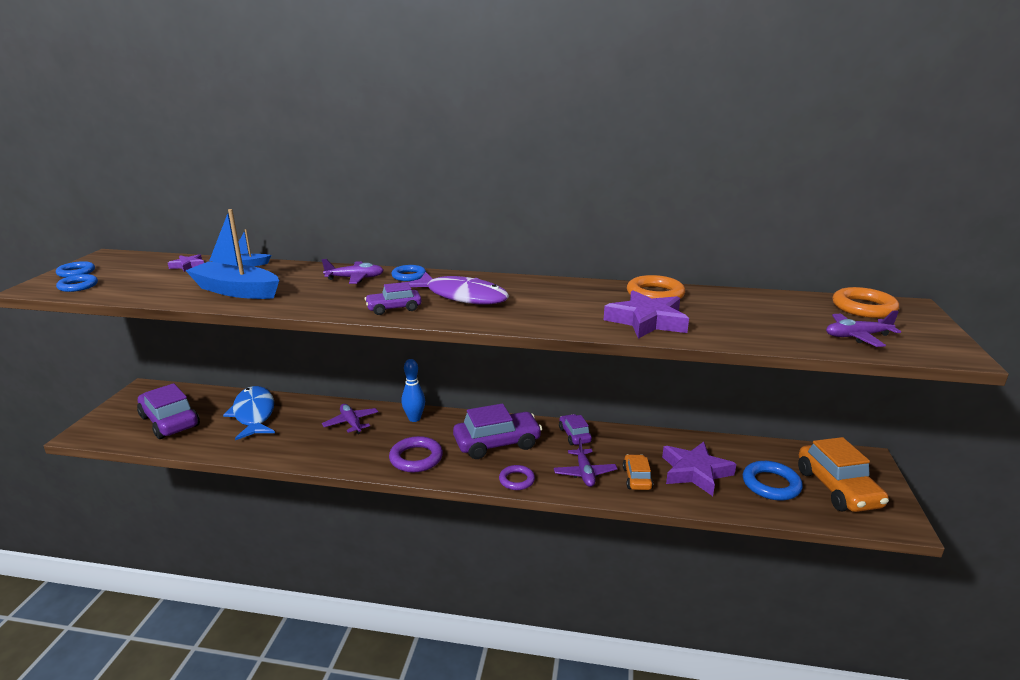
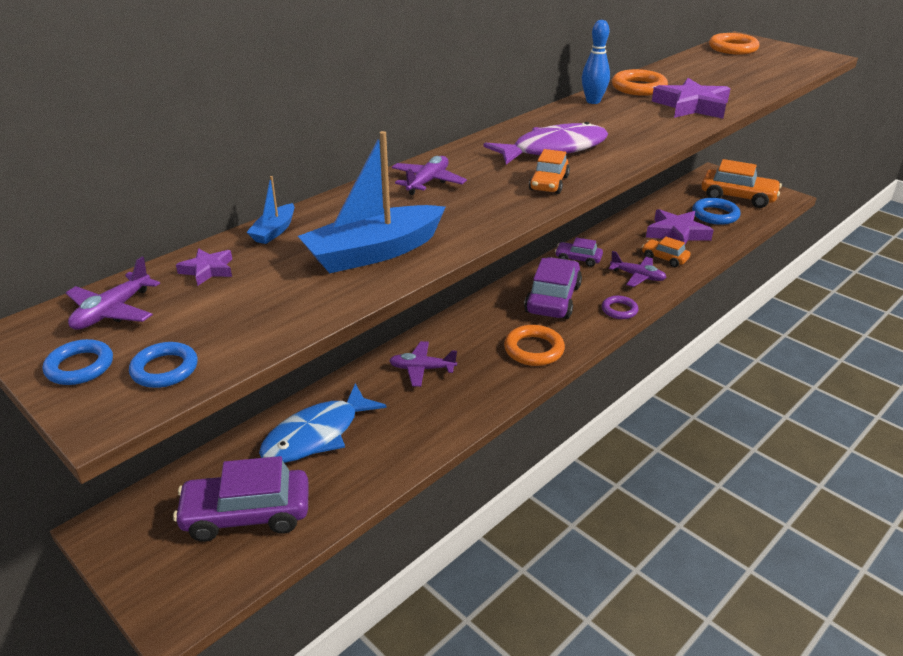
camera: 55 degrees left, 10 degrees up
blue fish [223,386,275,440] -> blue fish turned 60 degrees counterclockwise [259,384,387,463]
purple car [365,282,422,315] -> orange car [529,149,570,194]
purple ring [389,436,443,473] -> orange ring [504,325,565,366]
blue ring [392,265,426,281] -> none
blue bowling pin [402,359,425,422] -> blue bowling pin moved to [582,20,610,104]
purple plane [826,310,901,347] -> purple plane moved to [66,257,160,330]

